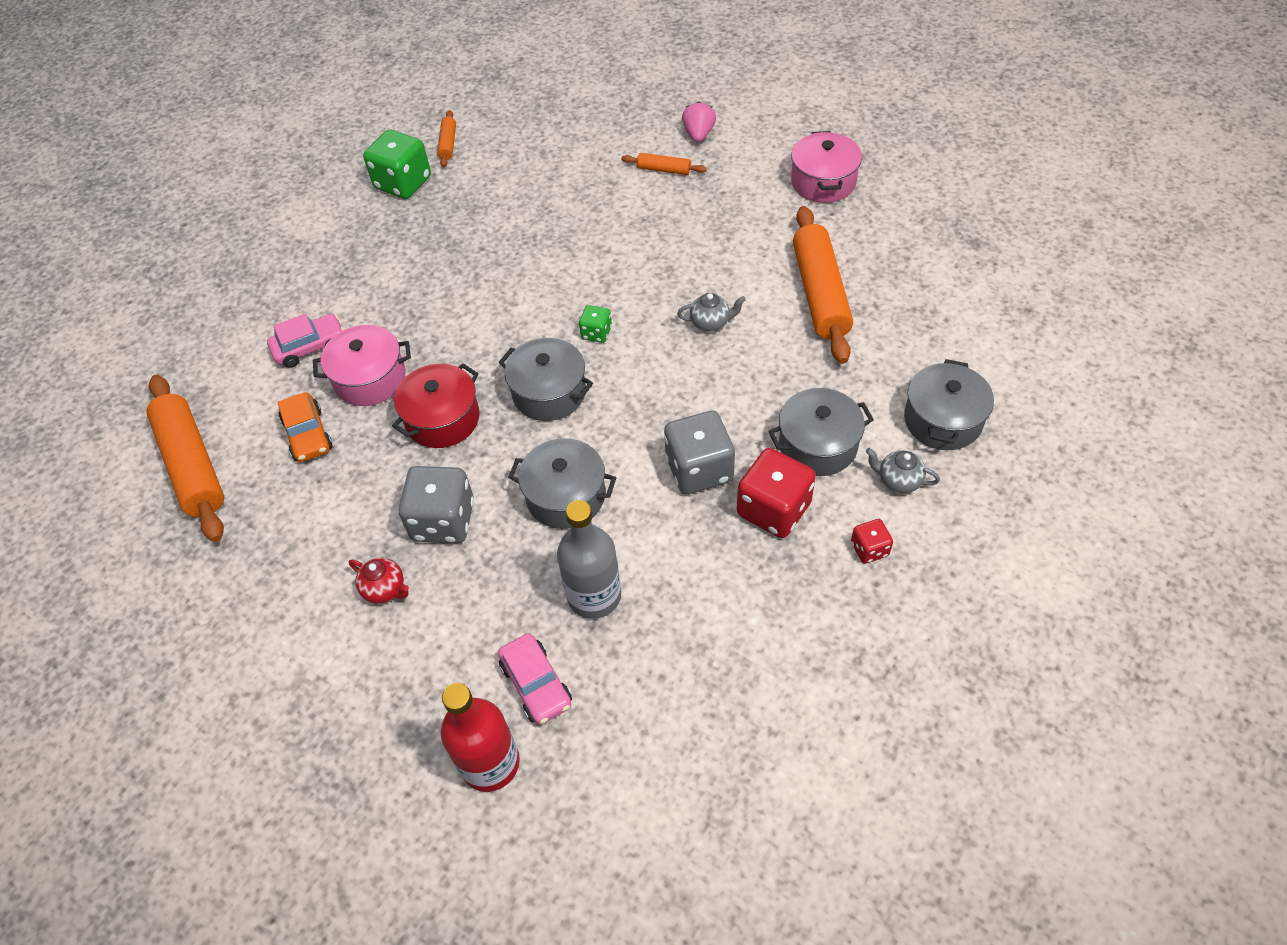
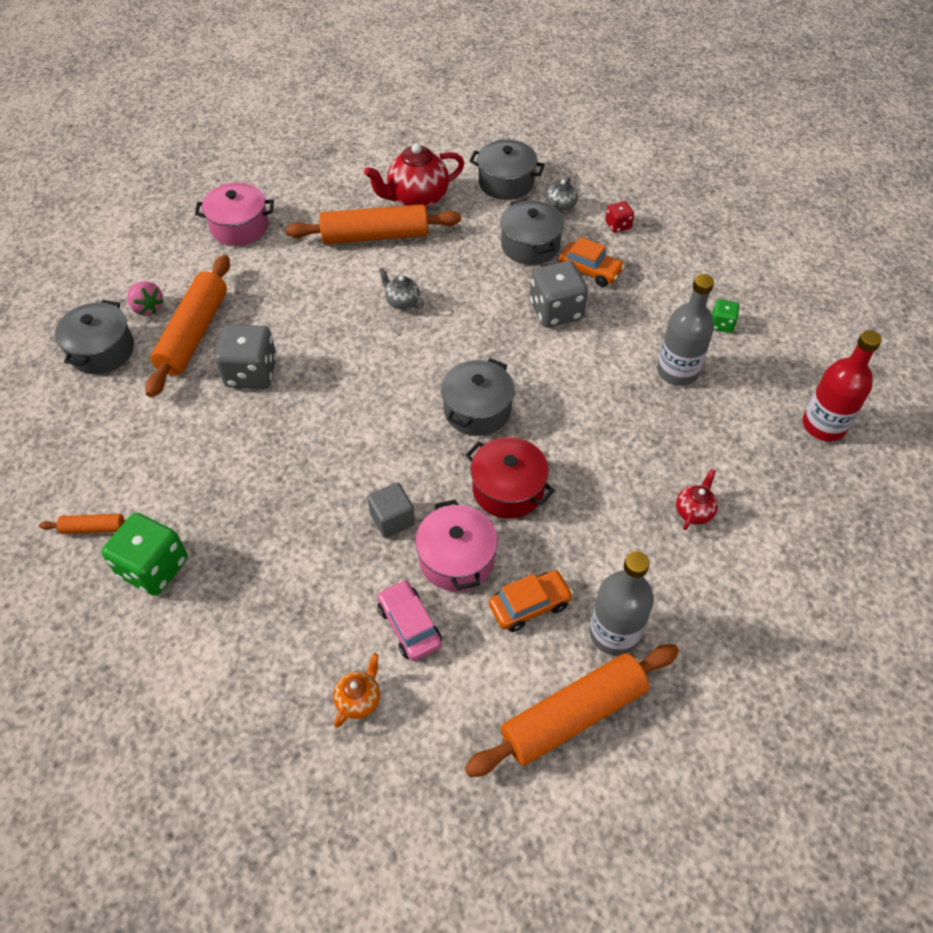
camera: 95 degrees left, 0 degrees up
grey dice [399,466,474,543] -> grey dice moved to [215,324,277,389]
pink car [498,633,572,725] -> none
grey pot [508,438,616,529] -> grey pot moved to [55,300,134,374]
green dice [579,305,612,343] -> green dice moved to [712,299,739,333]
orange rolling pin [621,153,707,175] -> orange rolling pin [145,255,230,398], size x2.16
grey teapot [677,293,746,332] -> grey teapot turned 45 degrees counterclockwise [379,268,424,310]
pink strawberry [682,101,716,142] -> pink strawberry turned 135 degrees counterclockwise [127,281,164,316]
red dice [737,448,816,538] -> orange car [559,237,625,287]
none -> orange teapot [333,653,380,728]
none -> red teapot [364,143,464,209]
none -> grey cube [367,483,415,538]
none -> grey bottle [589,551,654,656]

